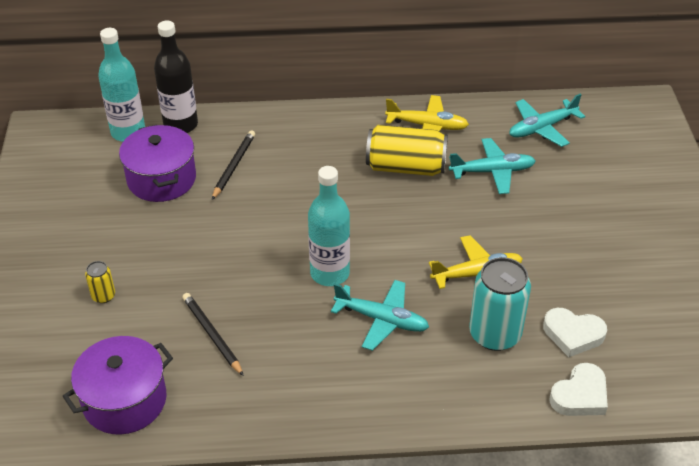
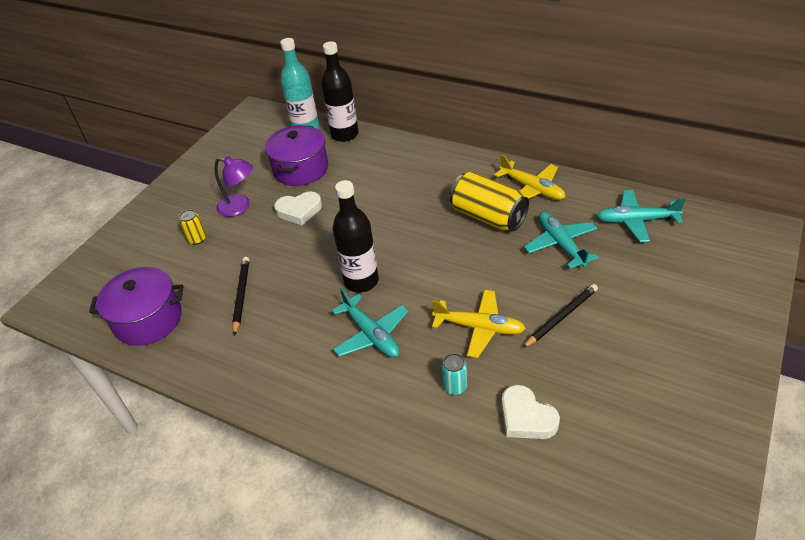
camera: 35 degrees right, 0 degrees up
black pencil [212,131,255,200] -> black pencil moved to [523,284,598,348]
turquoise bottle [308,166,350,286] -> black bottle [332,180,379,292]
turquoise plane [449,138,536,194] -> turquoise plane turned 135 degrees counterclockwise [524,212,598,269]
turquoise can [469,257,531,351] -> turquoise can [441,353,467,395], size x0.47
white heart [549,363,608,416] -> white heart moved to [274,191,322,225]
none -> purple lamp [214,156,253,217]

